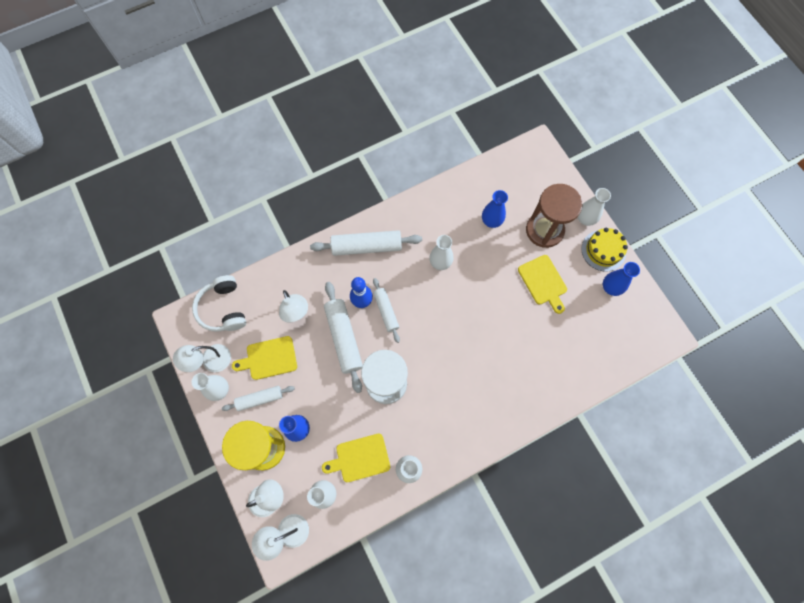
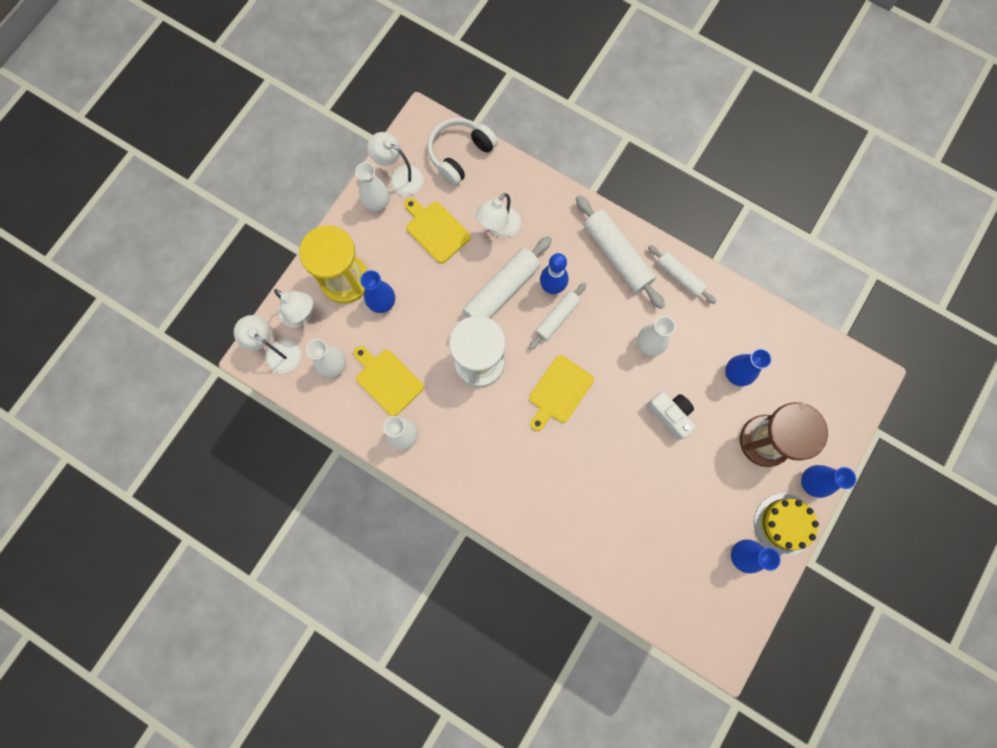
camera: 60 degrees right, 5 degrees up
white rolling pin [222,386,295,411] -> white rolling pin moved to [648,245,717,304]
yellow cutting board [518,255,567,314] -> yellow cutting board moved to [529,355,594,431]
white vase [578,188,611,226] -> blue vase [801,465,856,498]
none -> white camera [646,391,696,441]

